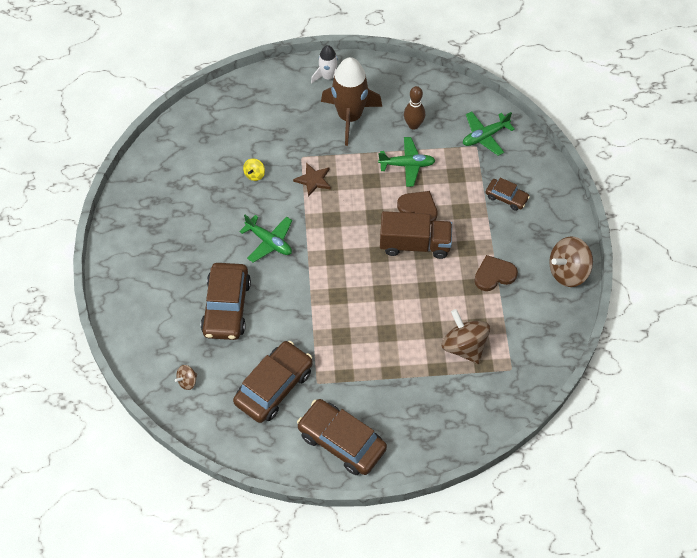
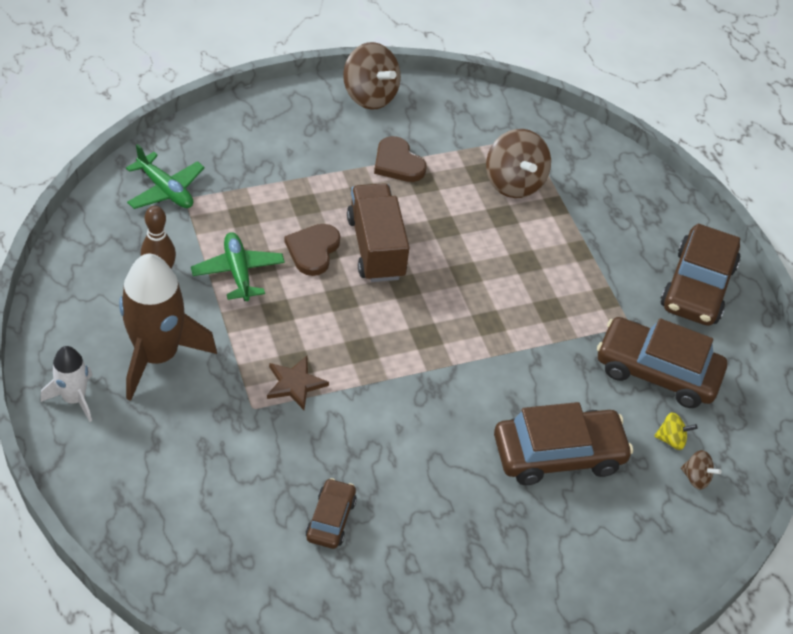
camera: 110 degrees left, 10 degrees down
green plane [239,215,292,263] -> none
yellow spinning top [243,158,265,181] -> yellow spinning top moved to [654,412,697,450]
brown spinning top [442,309,490,364] -> brown spinning top turned 60 degrees counterclockwise [486,129,551,198]
brown car [486,178,530,211] -> brown car moved to [305,478,357,549]

